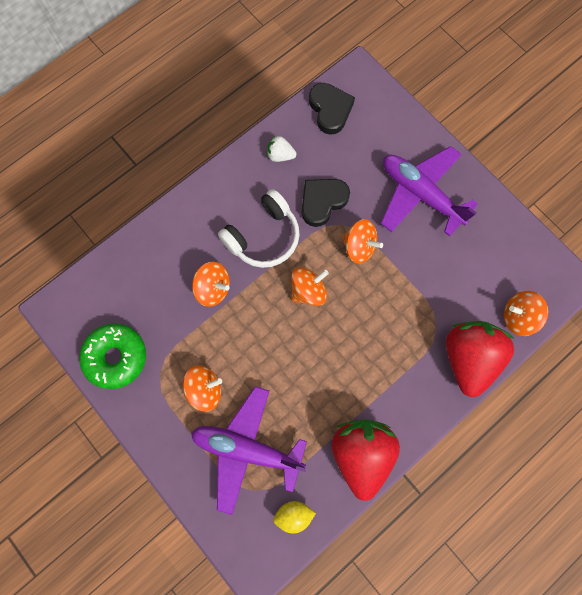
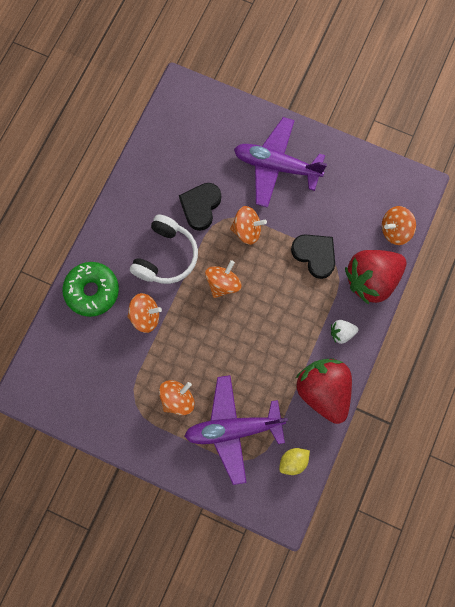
camera: 25 degrees left, 0 degrees up
green donut [79,323,146,389] -> green donut moved to [62,262,119,317]
white strawberry [267,135,296,162] -> white strawberry moved to [331,320,358,344]
black heart [309,83,355,135] -> black heart moved to [291,235,335,279]
red strawberry [446,321,514,397] -> red strawberry turned 105 degrees counterclockwise [345,250,406,305]

